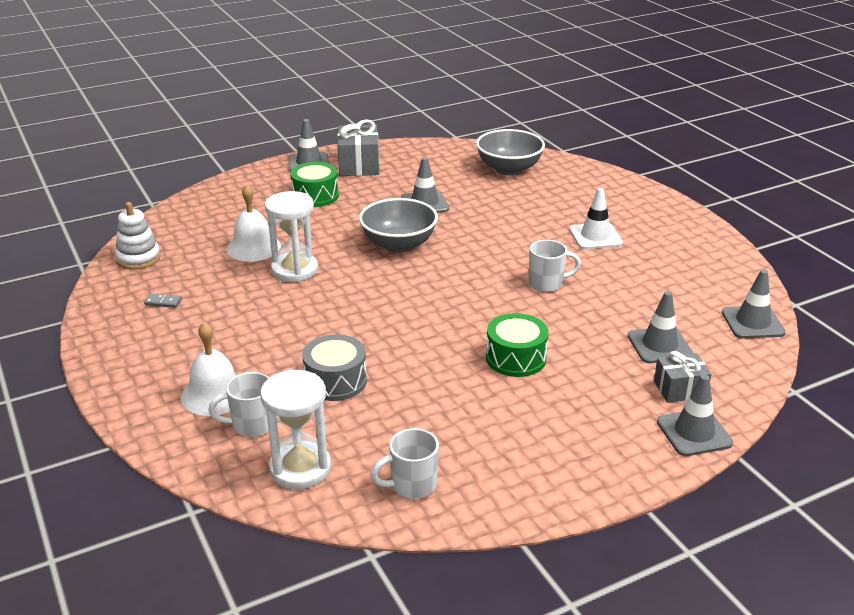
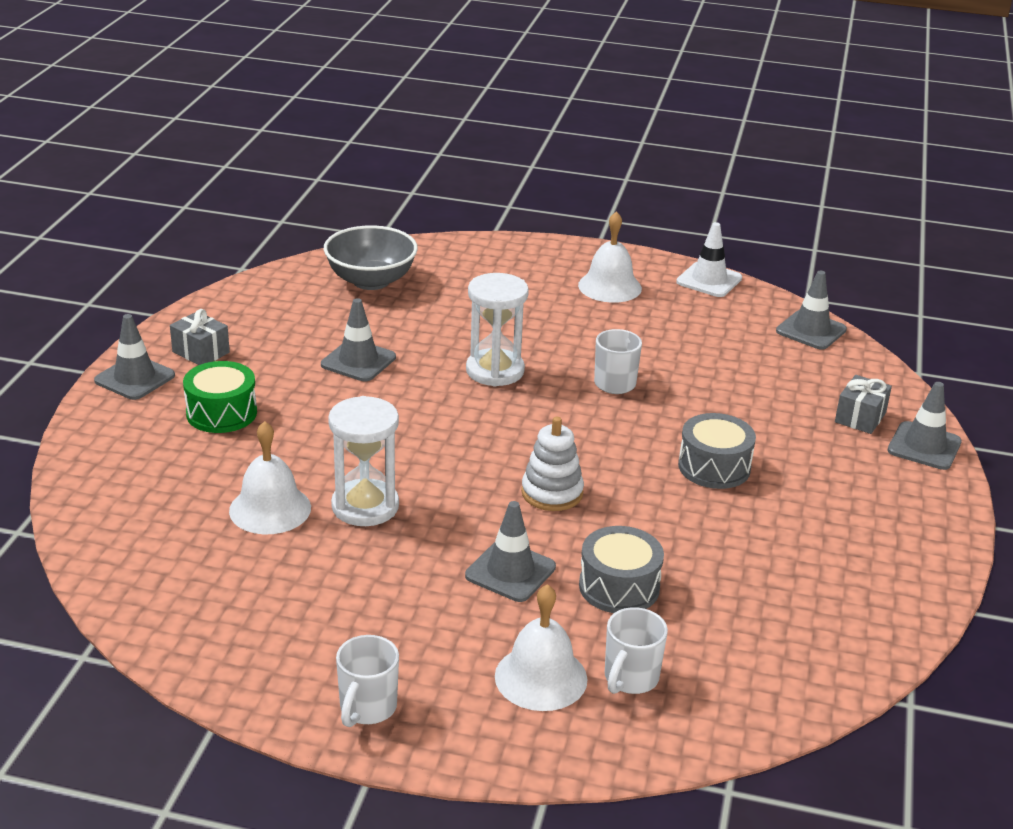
camera: 50 degrees left, 0 degrees up
white stacking toy [115,202,161,269] -> white stacking toy moved to [521,417,584,511]
grey domino [144,293,182,308] -> none
white hourglass [260,370,331,489] -> white hourglass moved to [466,273,529,387]
grey gift [337,119,379,176] -> grey gift [170,309,230,365], size x0.63
grey bowl [359,198,438,253] -> none
white mug [371,428,439,499] -> white mug moved to [336,635,399,727]
green drum [486,313,548,377] -> grey drum [678,413,756,489]
white traffic cone [569,188,623,249] -> white traffic cone moved to [676,222,742,297]
grey traffic cone [628,291,693,363] -> grey traffic cone moved to [465,501,556,602]
none -> white bell [578,211,642,303]

